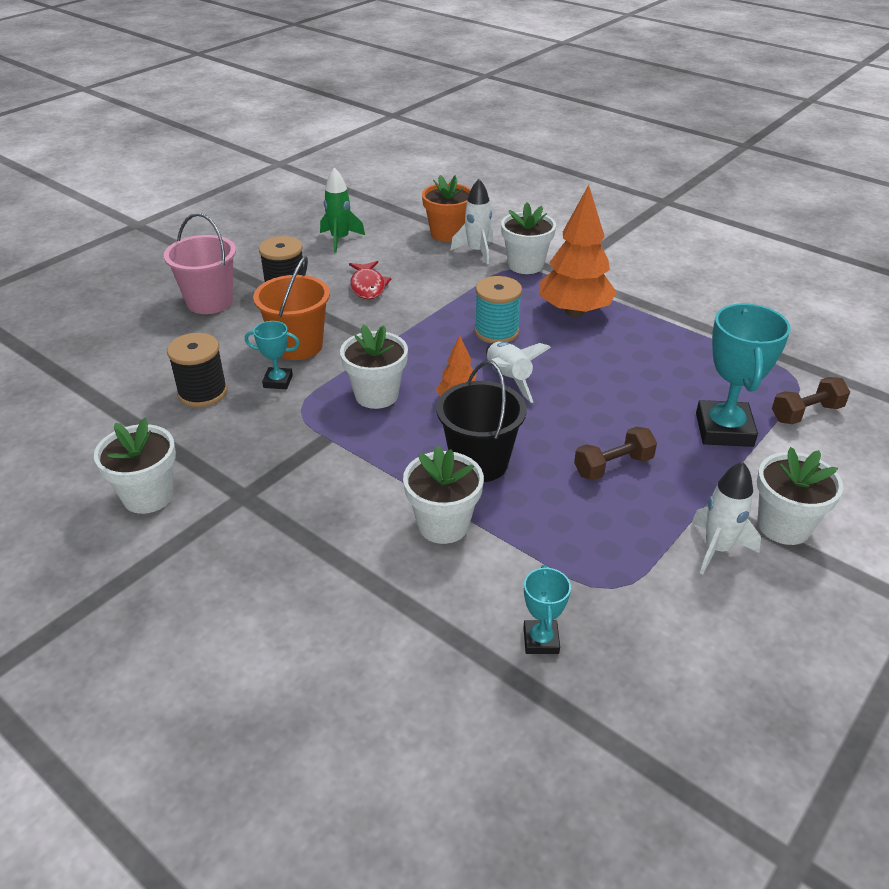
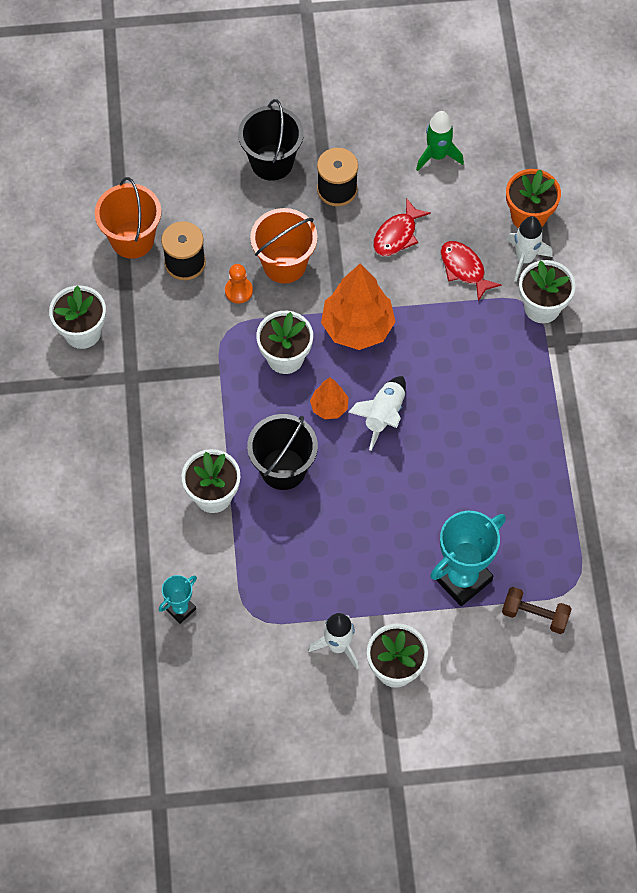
camera: 45 degrees right, 25 degrees up
pink bucket [164,213,236,314] -> black bucket [238,99,304,181]
turquoise trophy [245,321,300,389] -> orange pawn [225,264,253,304]
turquoise spool [474,276,522,343] -> none
orange tree [540,185,617,317] -> orange tree moved to [321,263,396,350]
brown dumbbell [574,427,657,481] -> none
none -> orange bucket [95,177,161,259]
none -> red fish [440,241,501,301]

